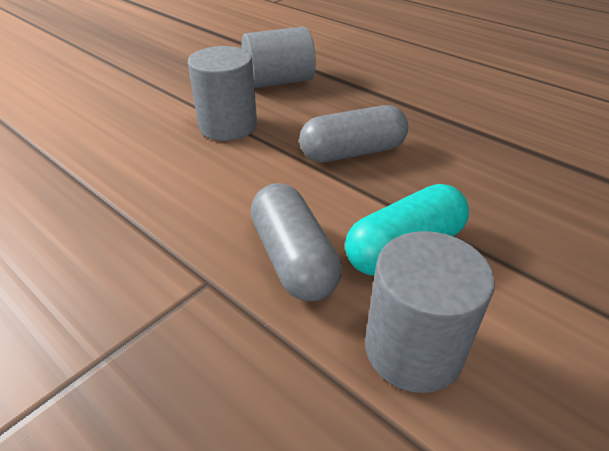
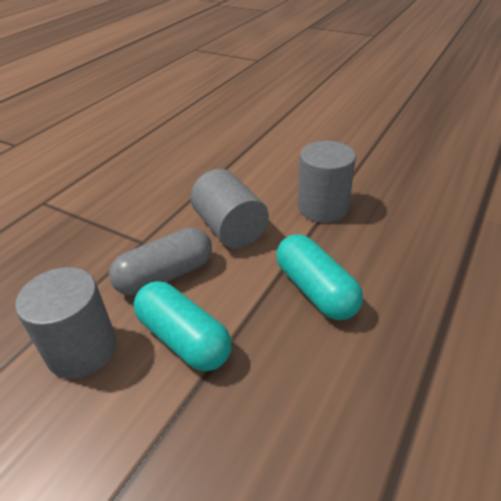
camera: 80 degrees right, 0 degrees up
grey cylinder [242,26,316,88] -> grey cylinder moved to [190,169,269,248]
grey capsule [299,105,408,163] -> turquoise capsule [276,234,363,320]

